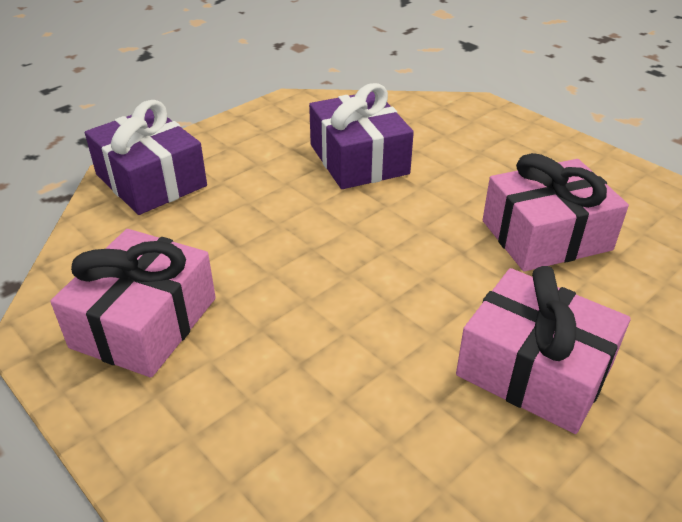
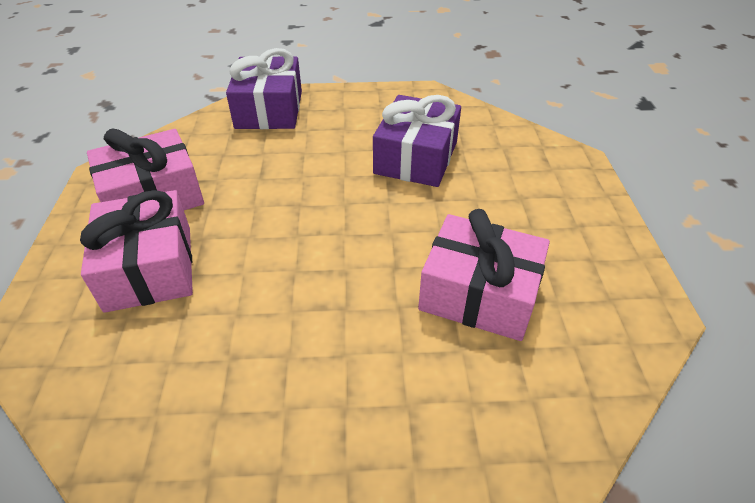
camera: 40 degrees right, 5 degrees up
pink gift [456,266,631,434] -> pink gift moved to [80,190,193,313]

